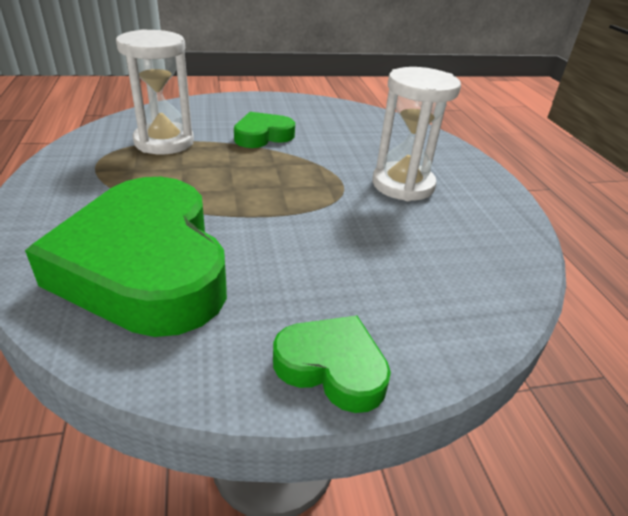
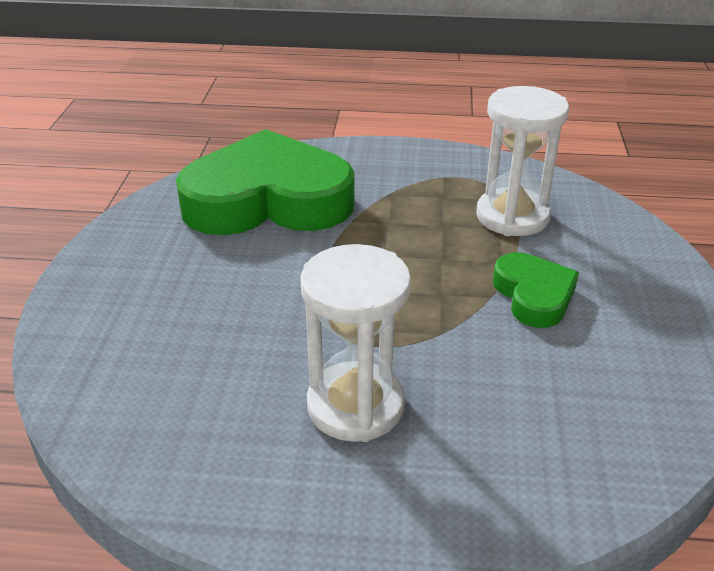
camera: 110 degrees right, 0 degrees up
green heart [273,316,391,413] -> none

